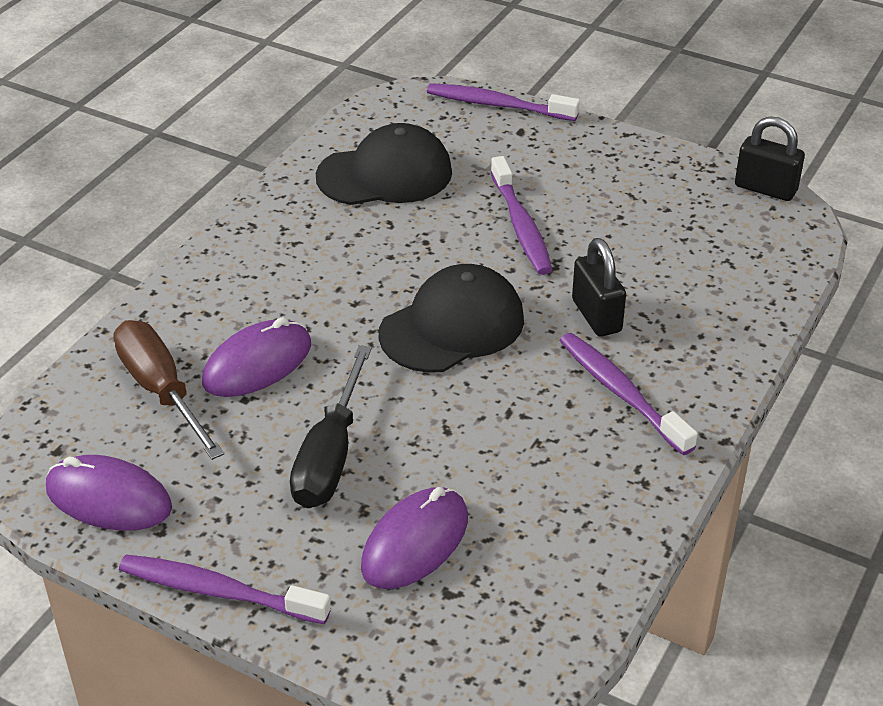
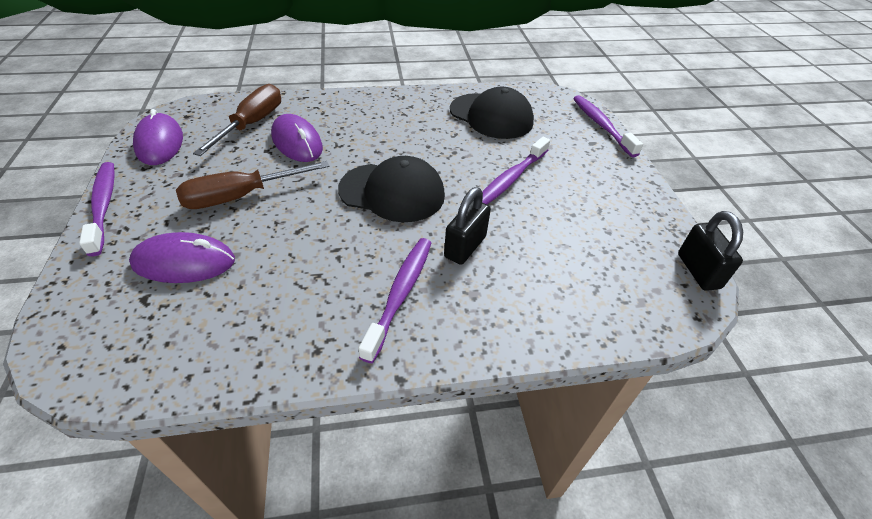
camera: 50 degrees right, 5 degrees up
purple mouse [202,317,311,397] -> purple mouse turned 45 degrees clockwise [271,114,323,162]
black screwdriver [290,345,372,508] -> brown screwdriver [176,161,330,209]

